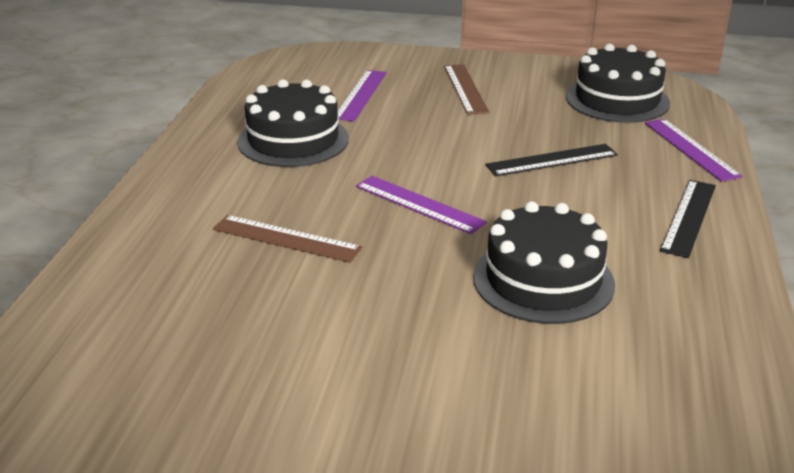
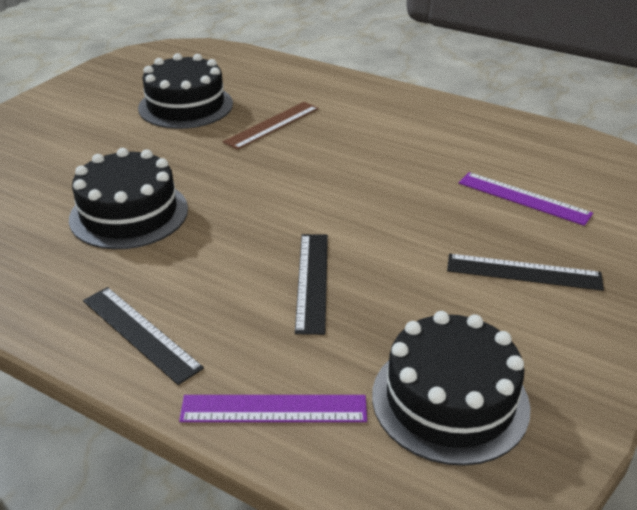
camera: 110 degrees right, 5 degrees up
black cake [237,79,349,167] -> black cake moved to [138,53,233,129]
purple ruler [356,176,487,234] -> none
brown ruler [444,64,489,115] -> black ruler [447,254,604,291]

